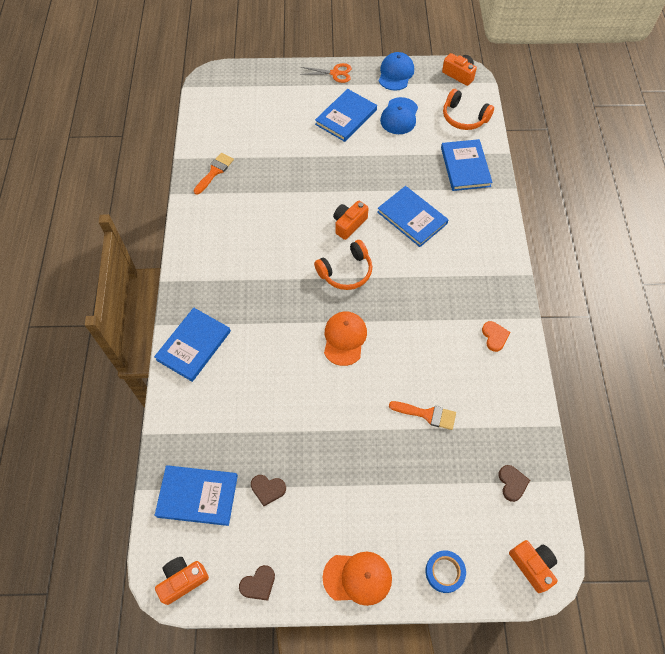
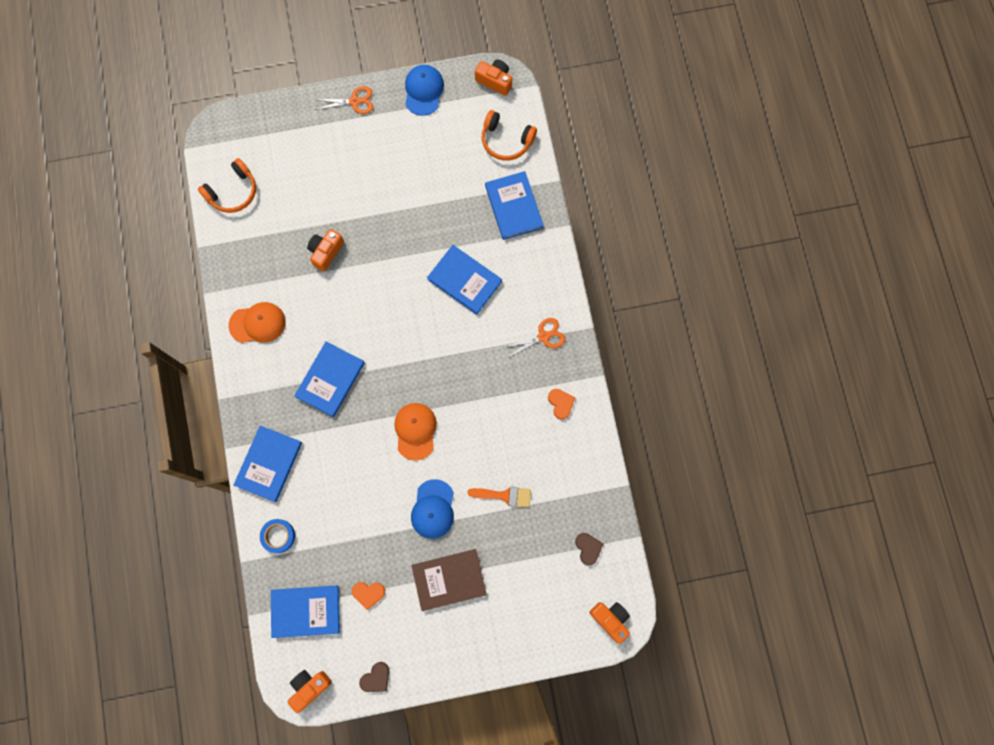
camera: 10 degrees left, 15 degrees up
orange brush [194,153,234,195] -> none
brown heart [251,475,286,506] -> orange heart [352,582,385,610]
orange headphones [314,240,372,290] -> orange headphones moved to [198,158,256,213]
blue book [315,89,377,142] -> blue book moved to [294,341,365,417]
orange cap [322,552,392,606] -> orange cap moved to [229,302,286,343]
orange camera [333,201,369,240] -> orange camera moved to [307,229,344,272]
blue cap [380,97,418,134] -> blue cap moved to [411,479,454,539]
blue tape [425,550,466,593] -> blue tape moved to [260,519,295,553]
none -> brown book [411,549,486,611]
none -> orange scissors [504,318,565,357]

